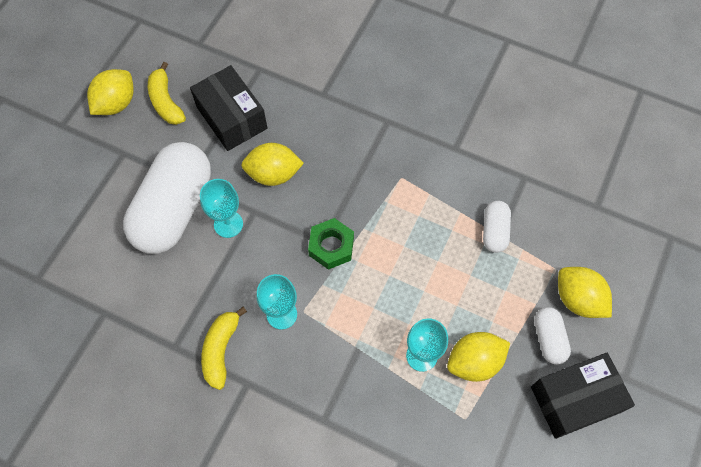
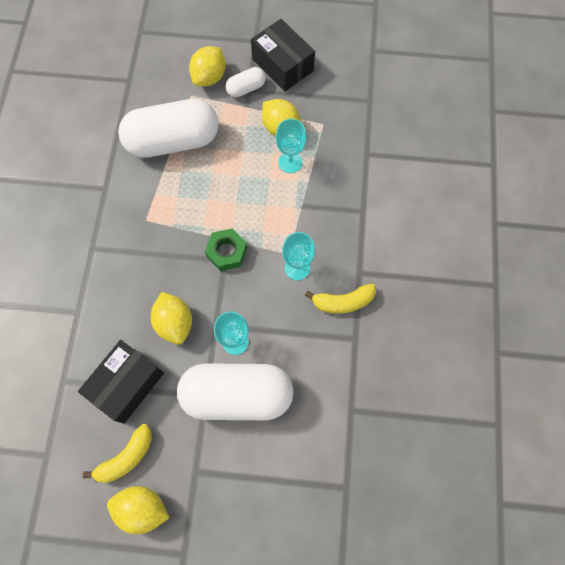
camera: 110 degrees left, 5 degrees up
white capsule [483,201,511,253] -> white capsule [118,99,219,158], size x2.21

